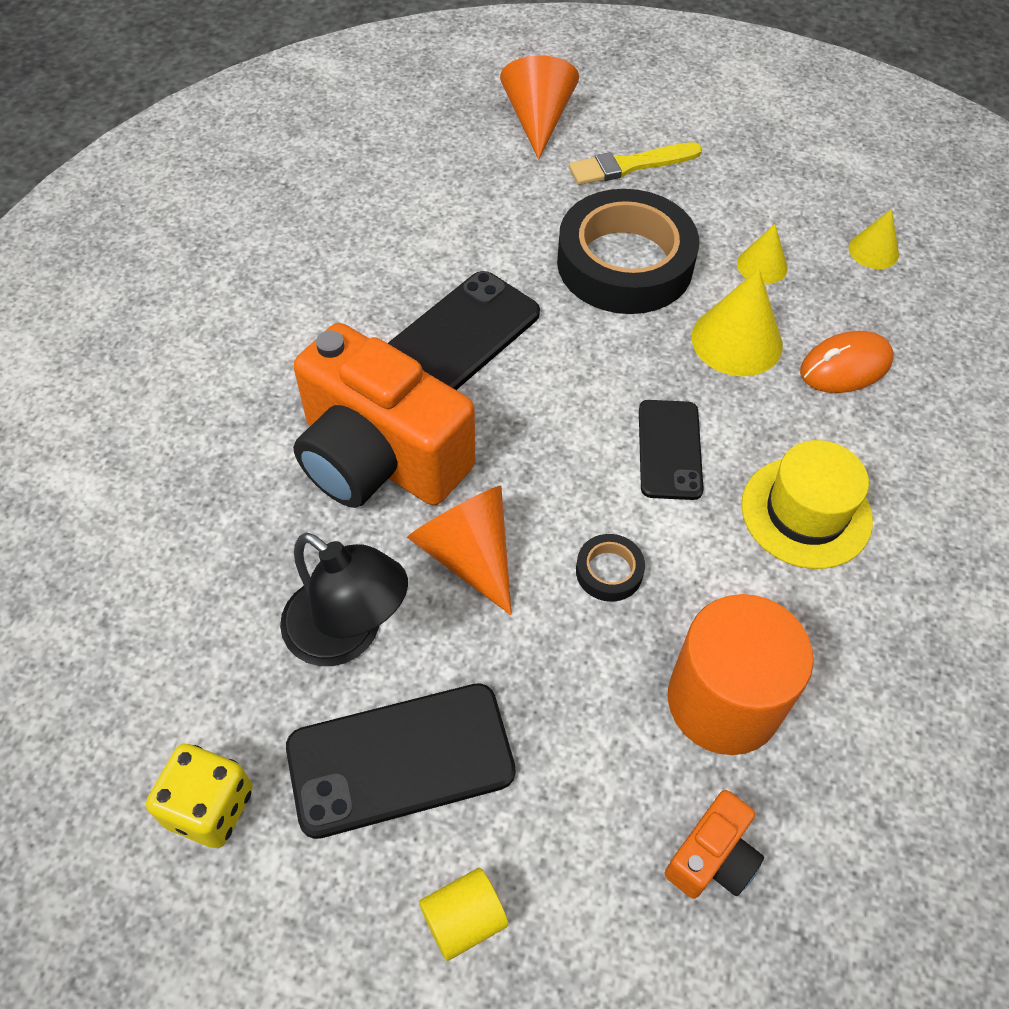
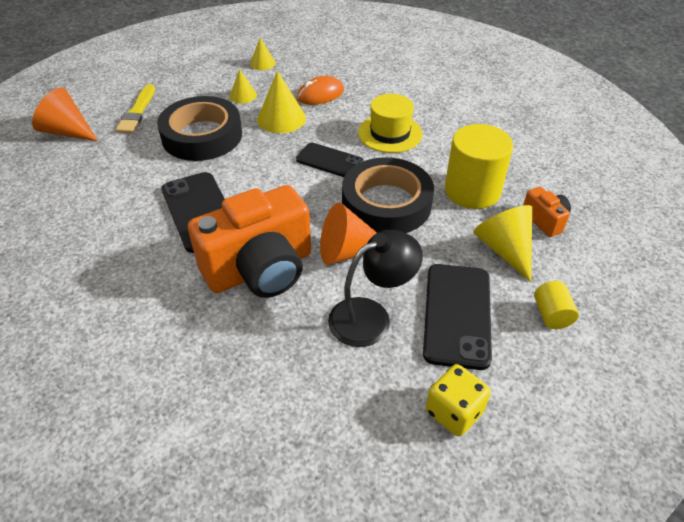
camera: 65 degrees left, 10 degrees down
black tape [576,534,645,602] -> black tape [342,157,434,233], size x2.48
orange cylinder [668,594,814,755] -> yellow cylinder [445,124,513,209]
orange mouse [800,331,894,393] -> orange mouse turned 60 degrees clockwise [297,76,344,105]
none -> yellow cone [473,205,532,282]

